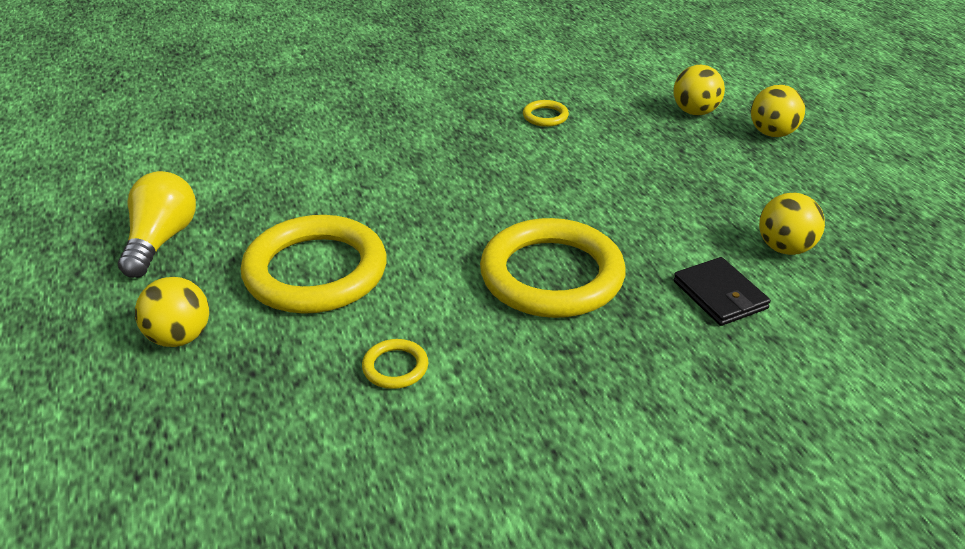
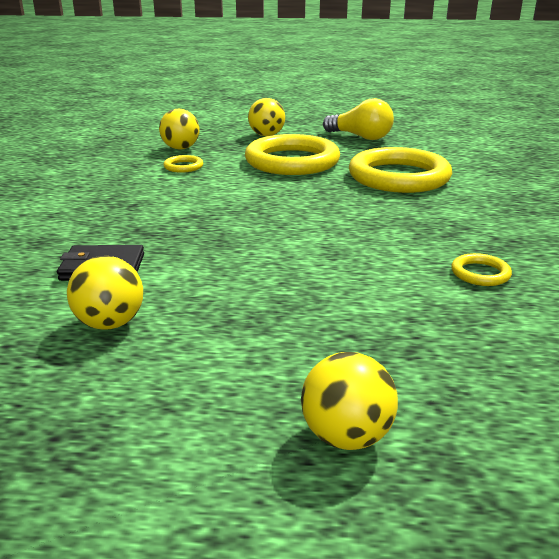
camera: 115 degrees right, 10 degrees down
yellow ring [480,218,626,318] -> yellow ring moved to [349,147,452,193]
yellow ball [674,65,725,116] -> yellow ball moved to [159,109,200,150]

